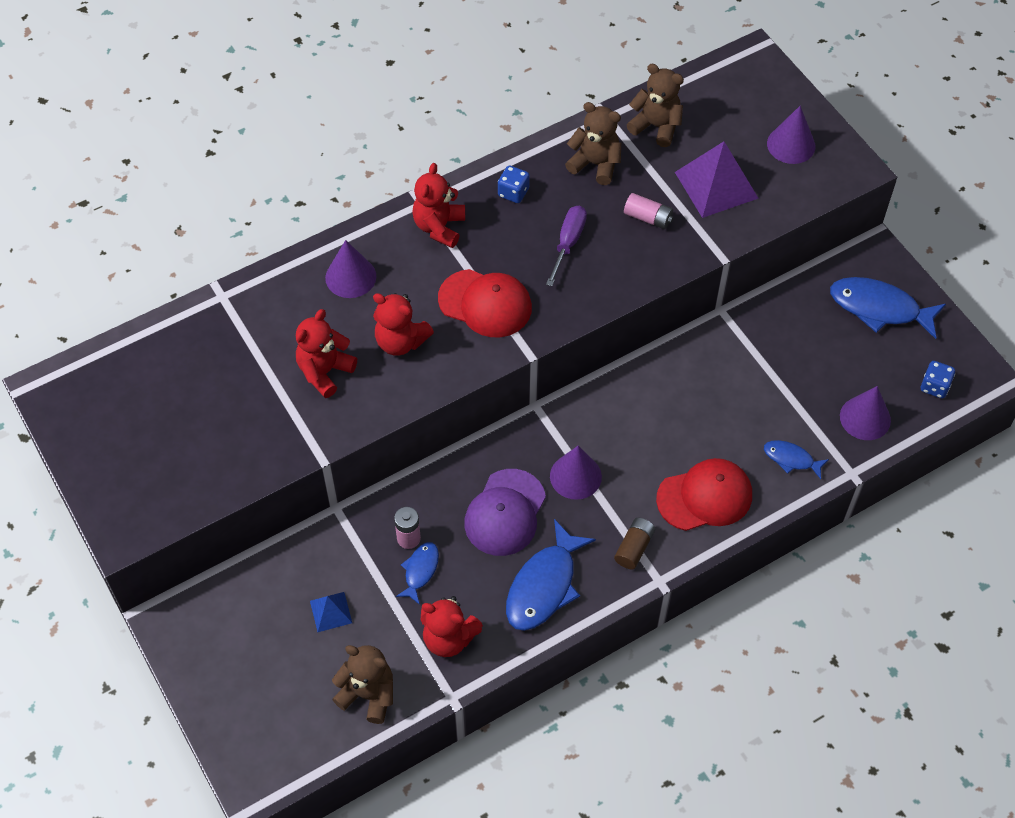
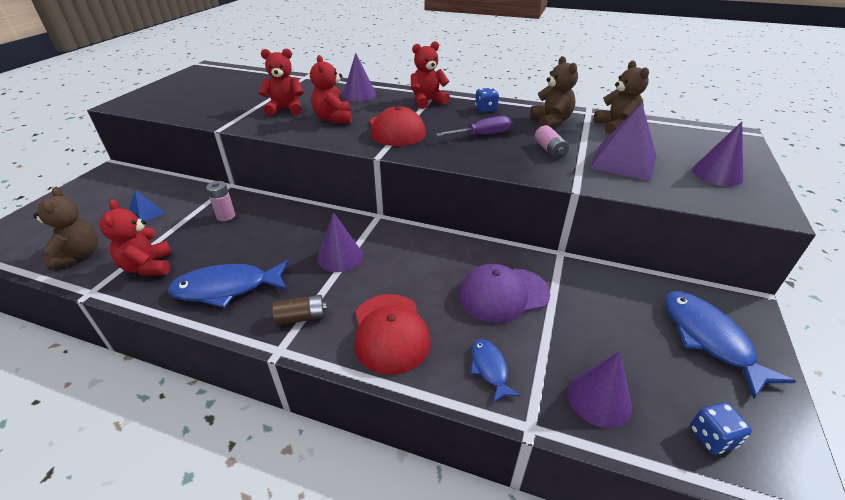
camera: 50 degrees right, 20 degrees down
blue fish [396,542,439,605] -> none
purple cap [464,469,546,556] -> purple cap moved to [459,264,550,323]
red cap [656,458,752,531] -> red cap turned 45 degrees clockwise [354,294,431,375]

